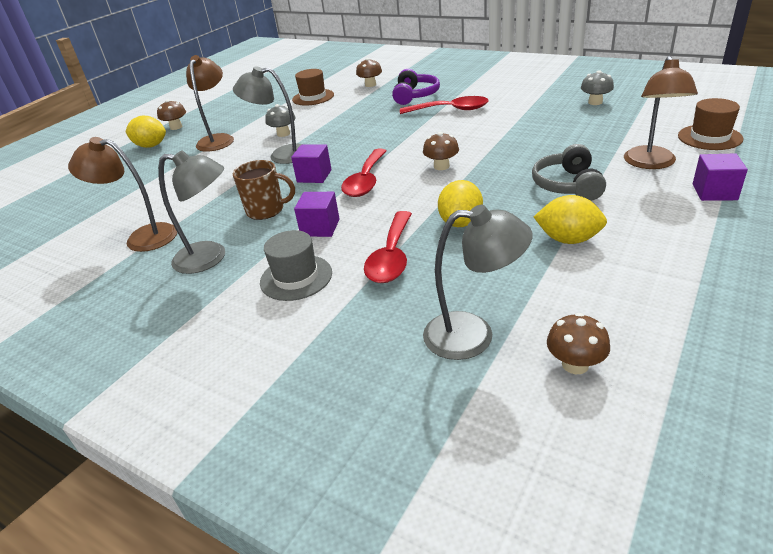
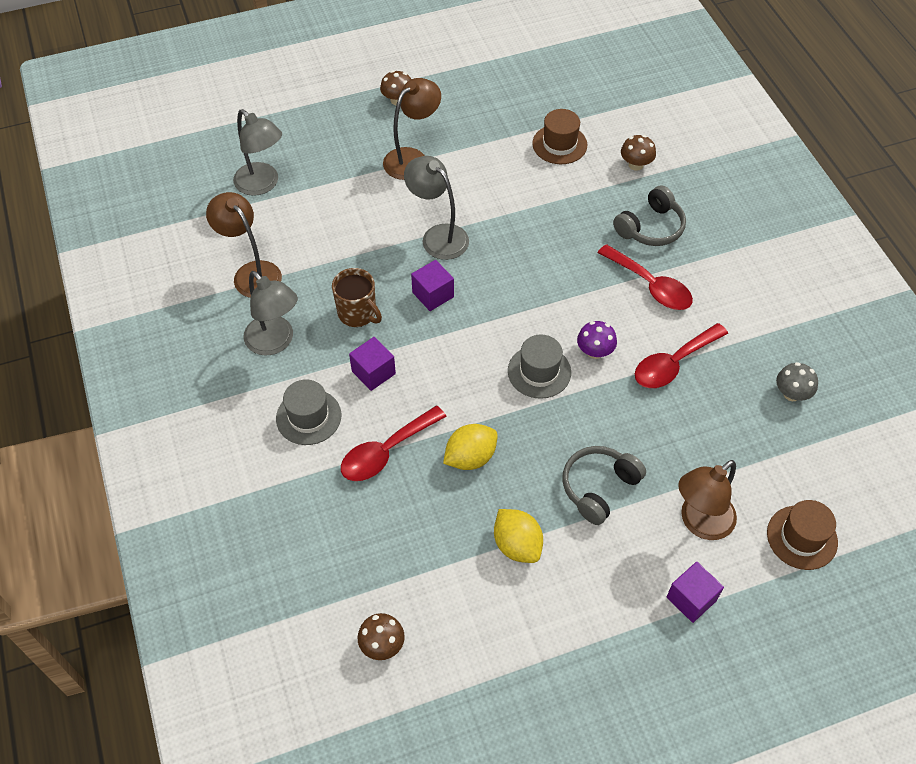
camera: 35 degrees right, 20 degrees up
yellow lemon [126,116,166,148] -> none
grey mushroom [265,104,296,137] -> none
red spoon [341,149,386,197] -> red spoon moved to [635,323,728,388]
purple headphones [392,69,440,105] -> grey headphones [613,185,686,246]
brown mushroom [423,132,459,170] -> grey hat [508,335,571,399]
grey lamp [423,205,533,360] -> grey lamp moved to [233,109,282,196]
none -> purple mushroom [577,321,617,359]

